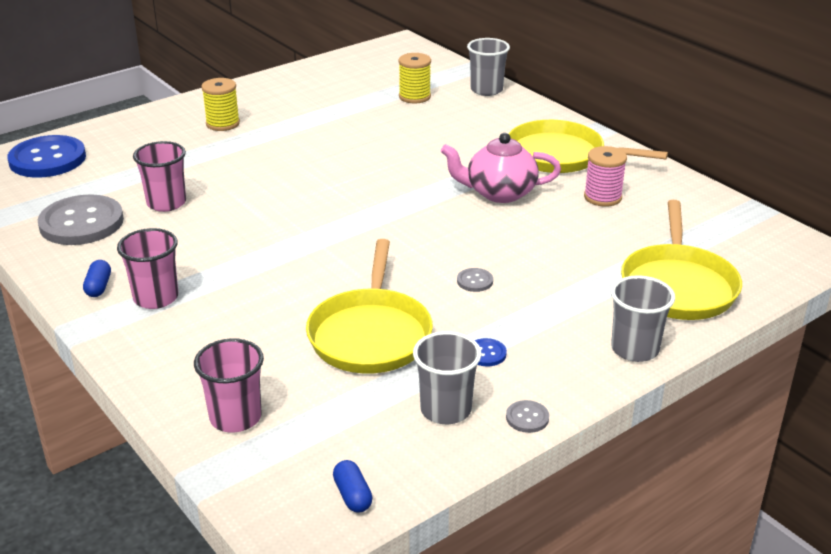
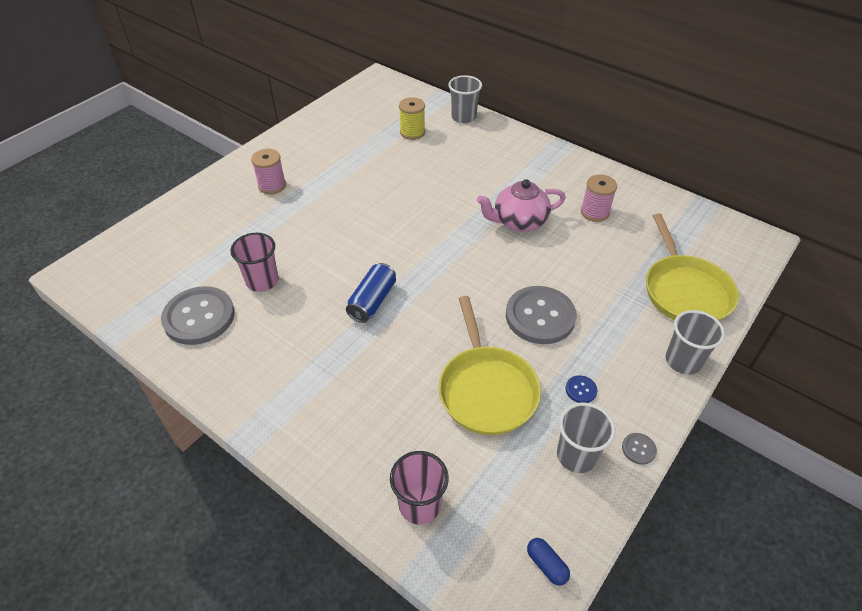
camera: 15 degrees left, 15 degrees up
blue button [7,135,86,178] -> none
blue capsule [83,260,111,297] -> none
pink cup [117,228,178,309] -> none
yellow spool [201,78,240,131] -> pink spool [251,149,286,194]
grey button [457,268,493,292] -> grey button [506,286,577,344], size x2.45
yellow pan [509,120,668,173] -> none
none -> blue can [346,263,396,323]

